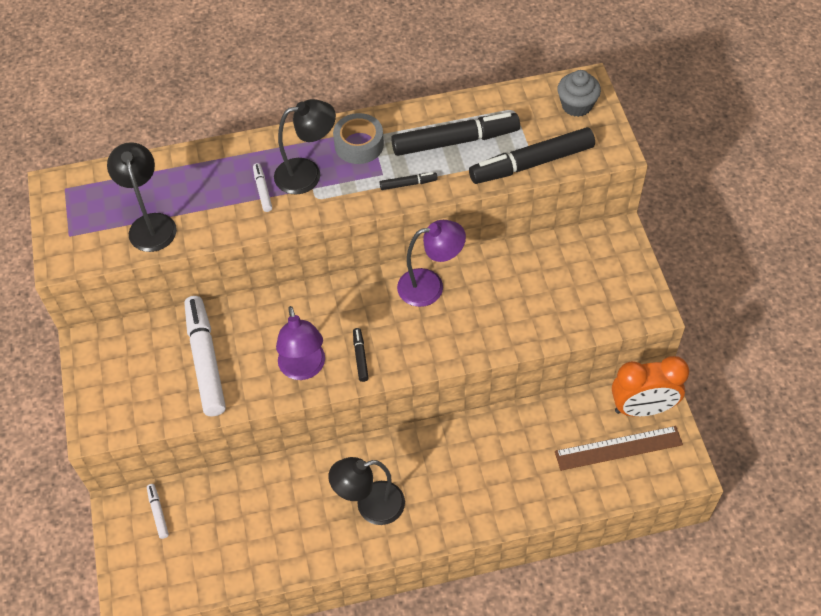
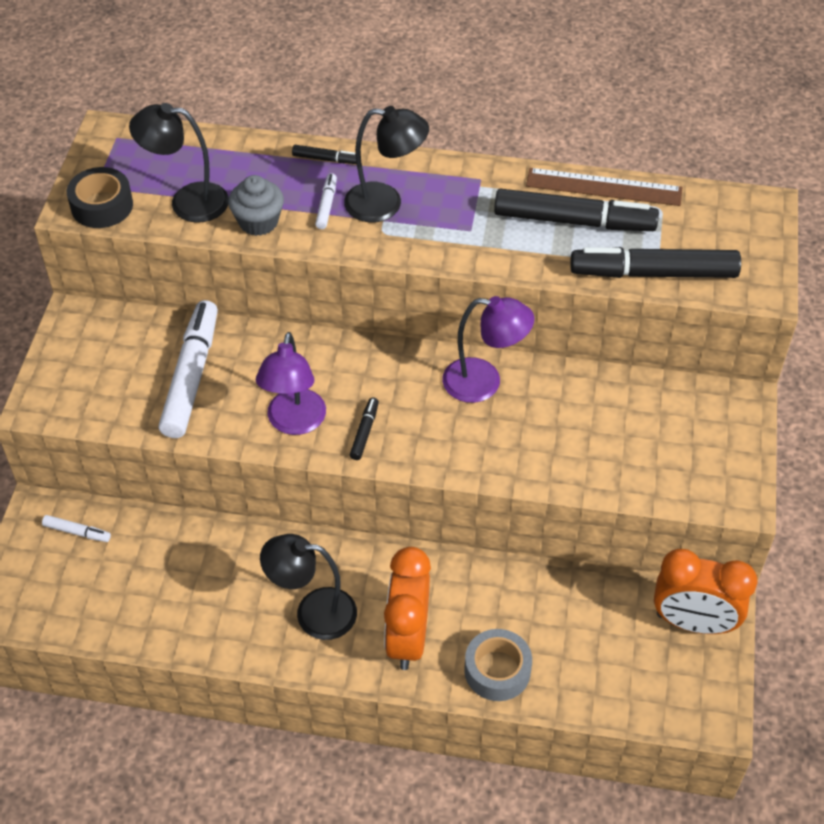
camera: 20 degrees right, 5 degrees down
black lamp [107,142,177,252] -> black lamp turned 90 degrees counterclockwise [129,103,229,222]
white marker [147,484,169,539] -> white marker turned 105 degrees clockwise [42,515,111,542]
grey tape [333,113,384,164] -> grey tape moved to [464,629,532,701]
black marker [380,172,438,190] -> black marker moved to [292,145,356,164]
brown ruler [555,426,683,471] -> brown ruler moved to [526,168,682,206]
grey cupcake [557,70,601,117] -> grey cupcake moved to [228,175,284,236]
none -> black tape [67,167,133,228]
none -> orange clock [384,547,431,670]

